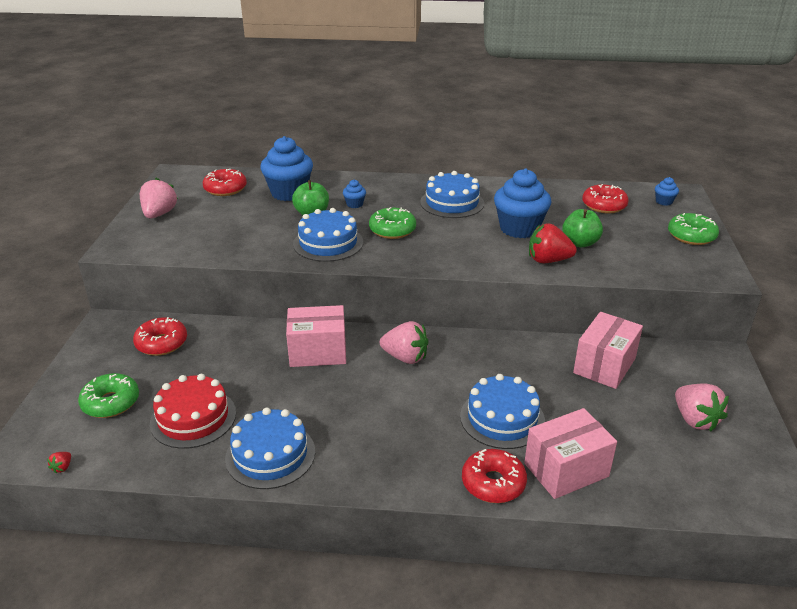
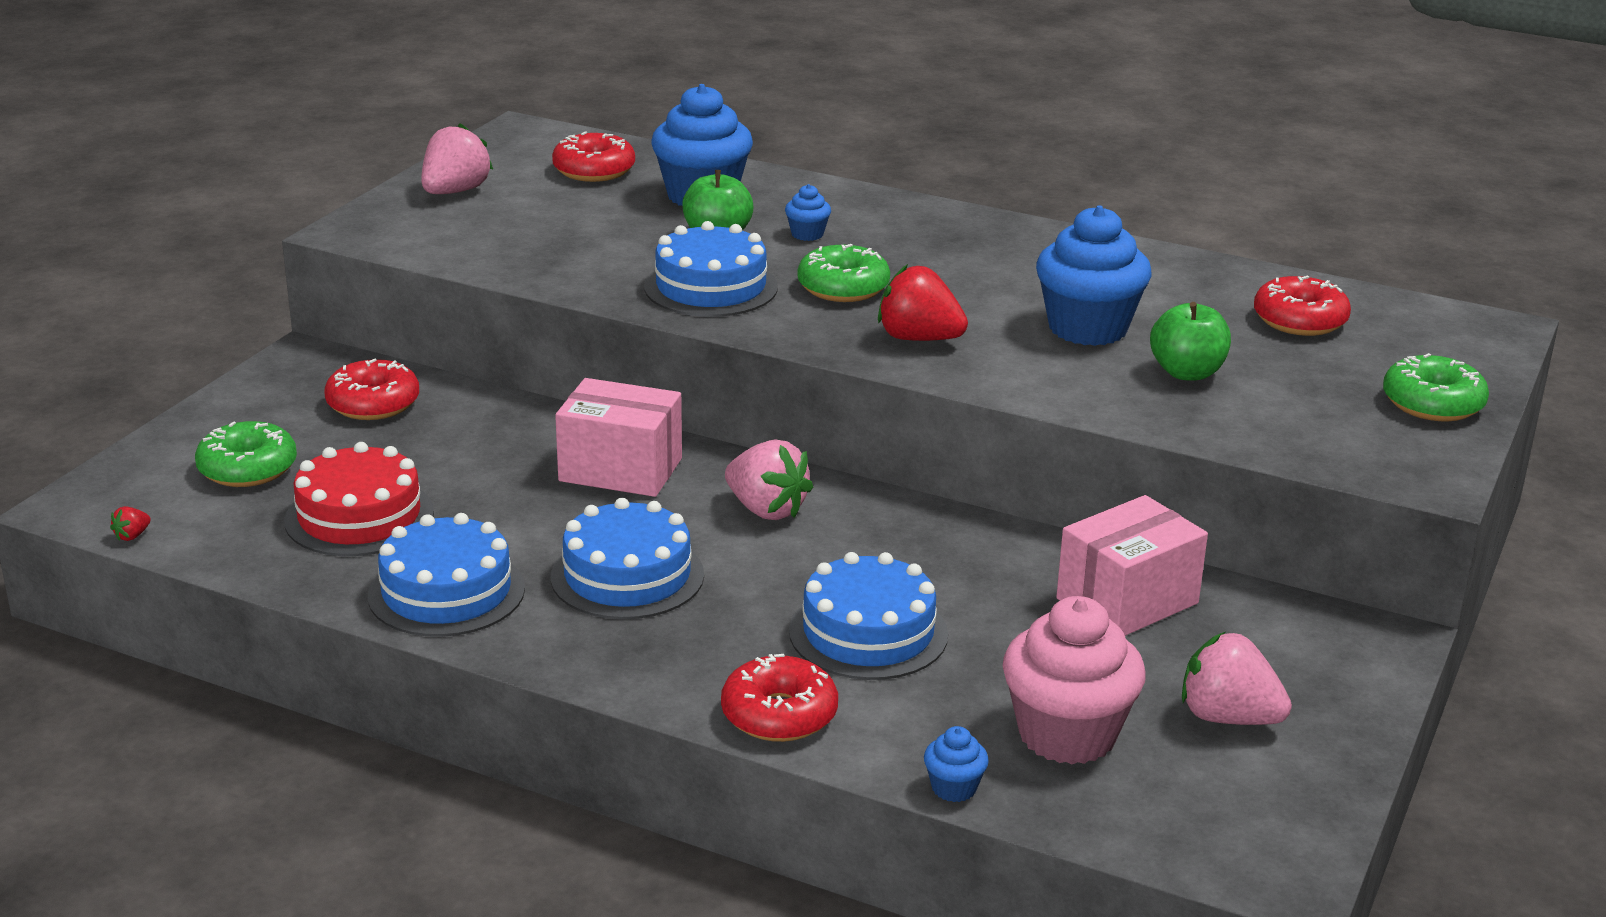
camera: 20 degrees right, 5 degrees down
blue cake [420,171,484,218] -> blue cake moved to [551,498,704,619]
pink box [524,408,617,499] -> none
red strawberry [529,223,577,263] -> red strawberry moved to [878,264,968,341]
blue cupcake [655,177,679,206] -> blue cupcake moved to [924,726,989,802]
pink strawberry [675,384,729,432] -> pink strawberry turned 120 degrees clockwise [1182,632,1292,725]
none -> pink cupcake [1003,596,1146,764]

